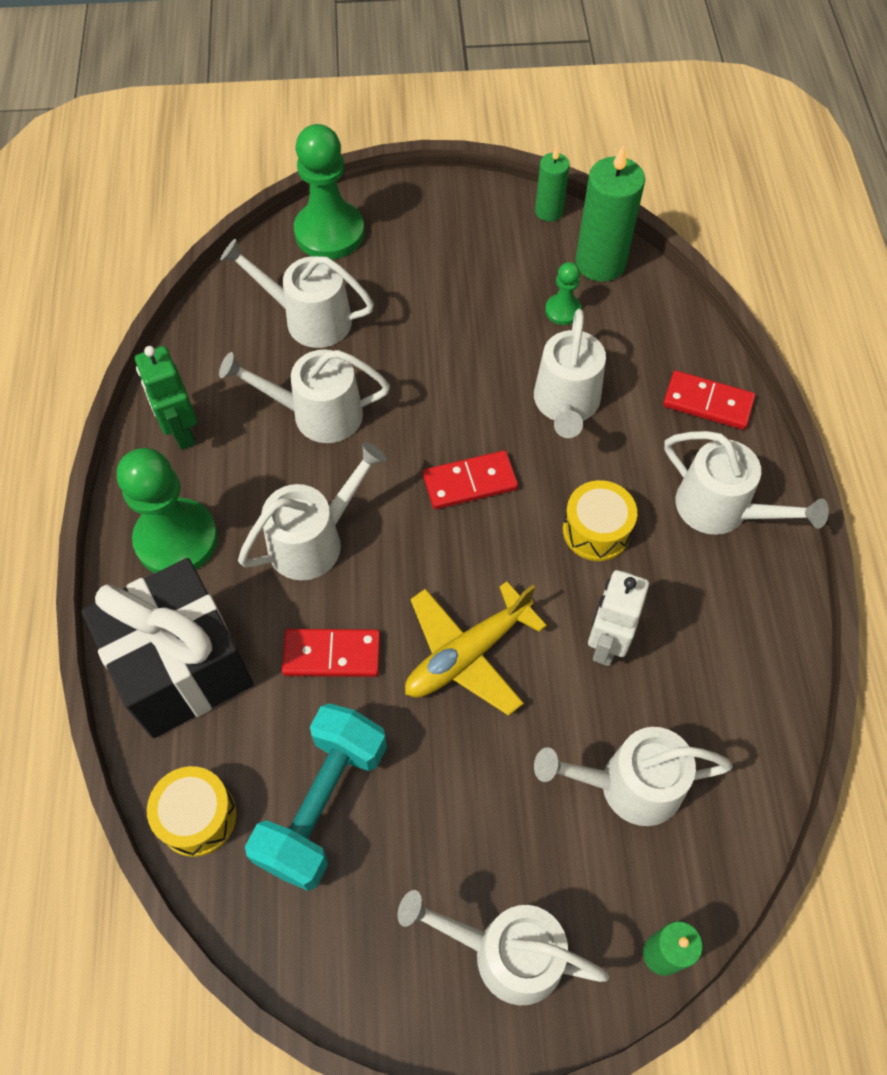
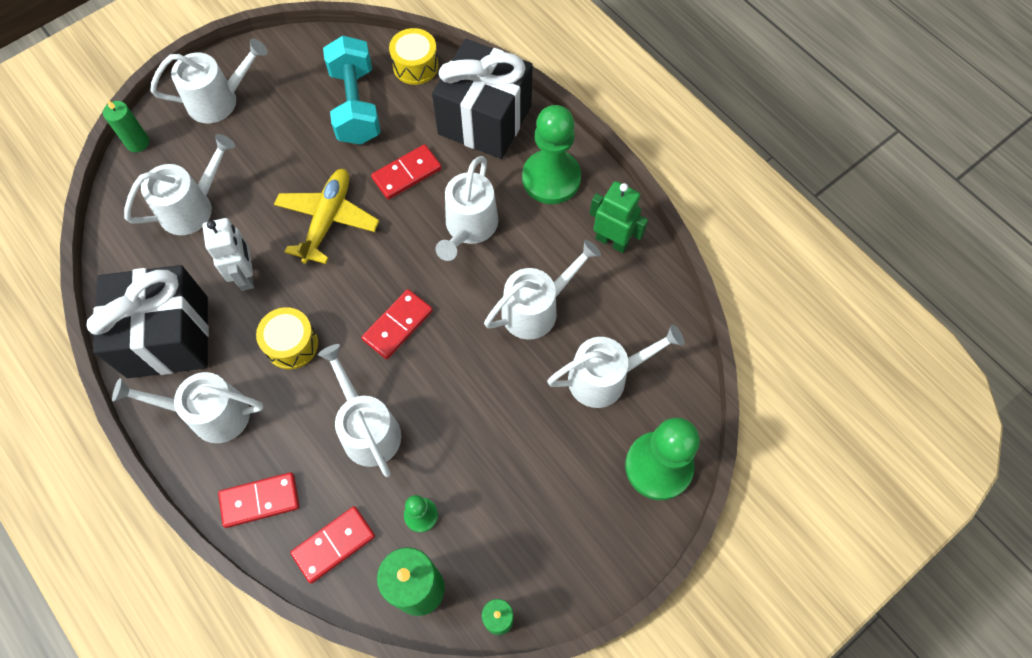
camera: 145 degrees right, 5 degrees up
none -> black gift [87,265,209,378]
none -> red domino [290,506,375,584]

